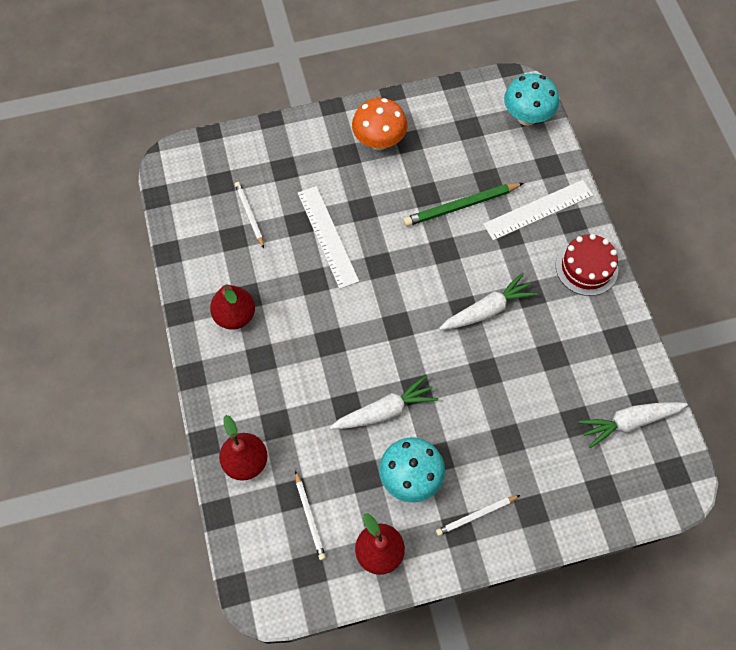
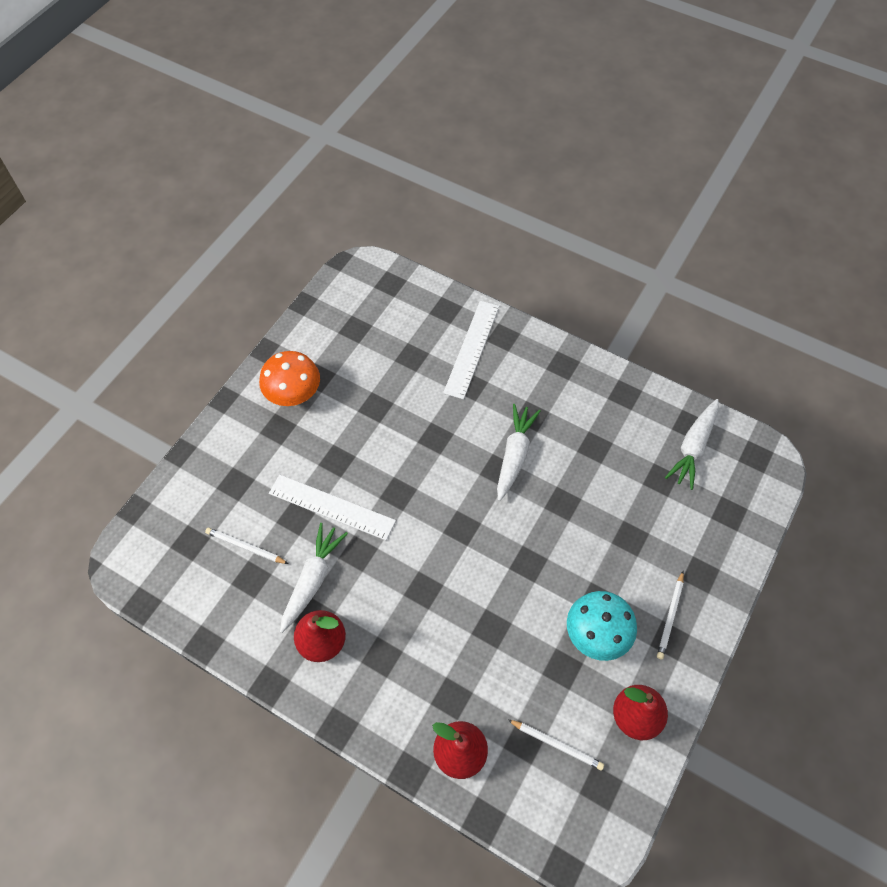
camera: 45 degrees left, 5 degrees down
white carrot [330,375,438,429] -> white carrot moved to [280,523,348,633]
green pencil [403,183,524,227] -> none
turquoise mushroom [504,73,559,126] -> none
red cake [556,234,618,296] -> none

